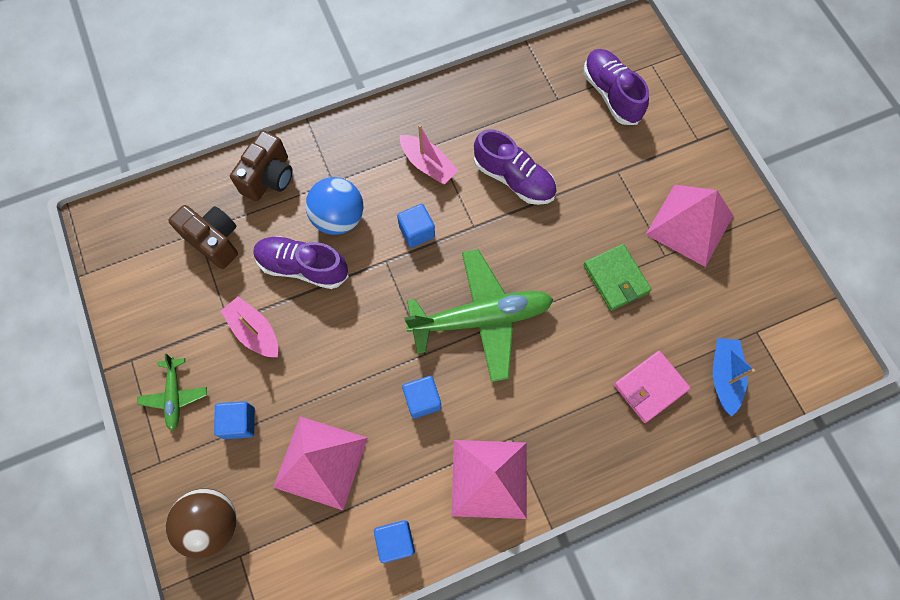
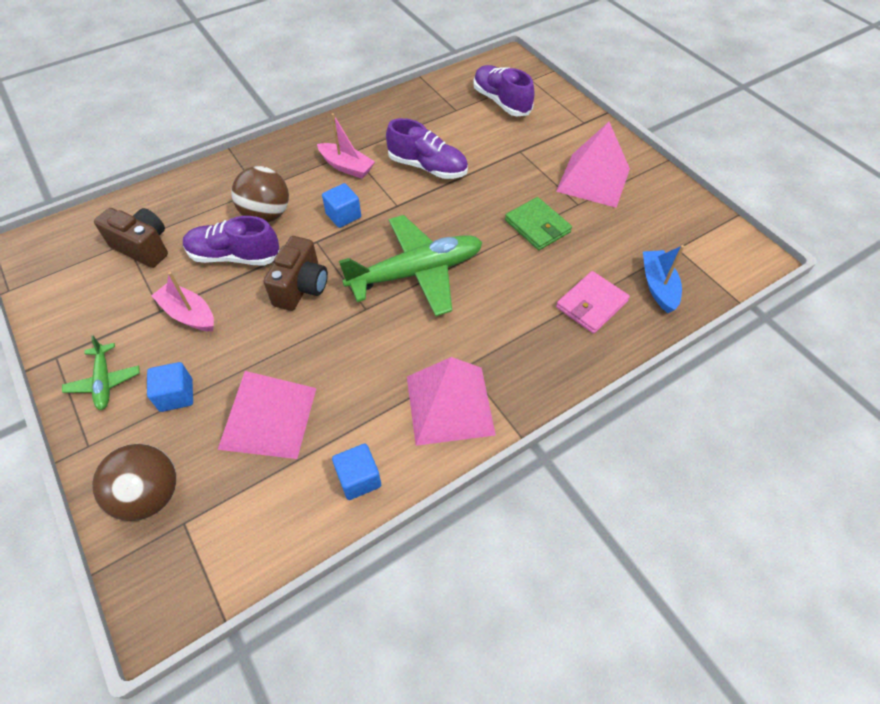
camera: 10 degrees left, 15 degrees down
brown camera [230,131,293,201] -> brown camera moved to [264,236,328,311]
blue ball [305,177,364,235] -> brown ball [232,166,289,222]
blue cube [402,376,441,419] -> none

